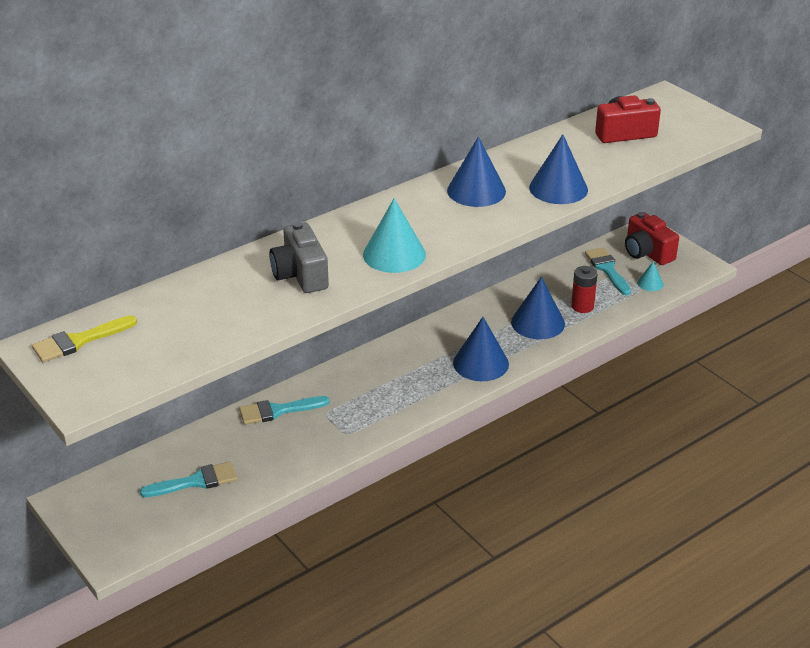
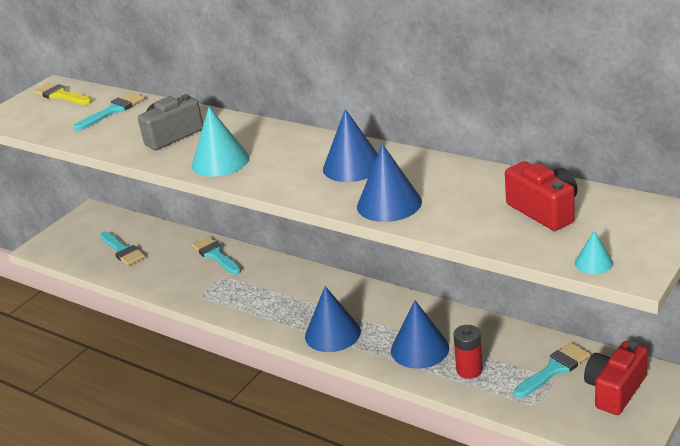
camera: 75 degrees right, 5 degrees down
turquoise cone [637,261,663,291] -> turquoise cone moved to [575,231,613,274]
none -> turquoise brush [74,92,145,131]

